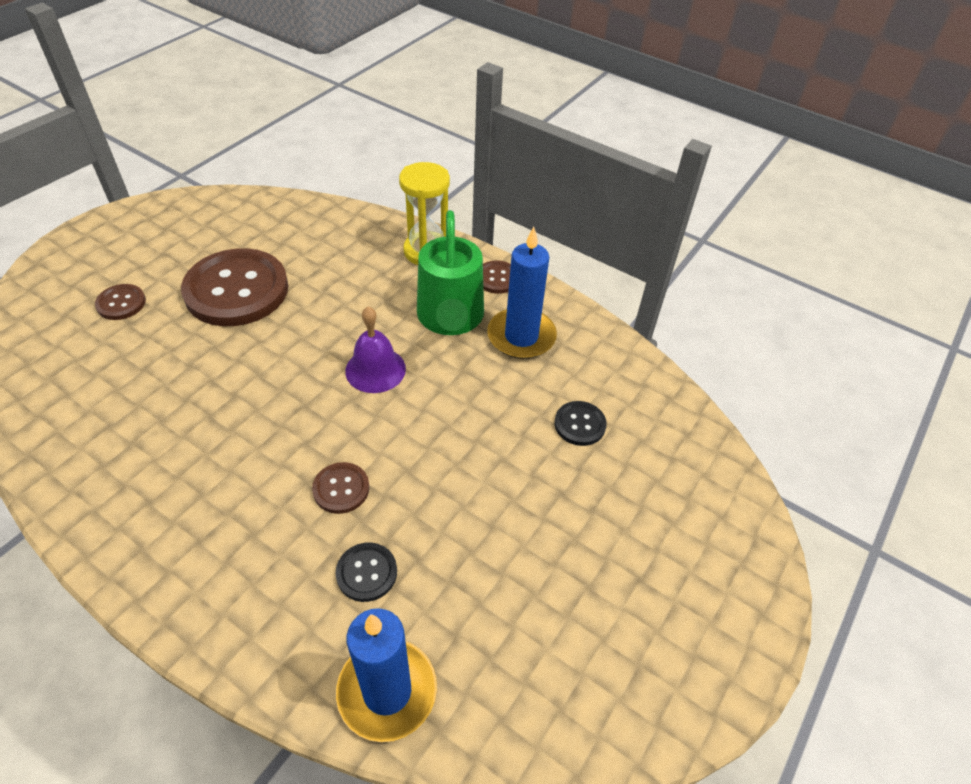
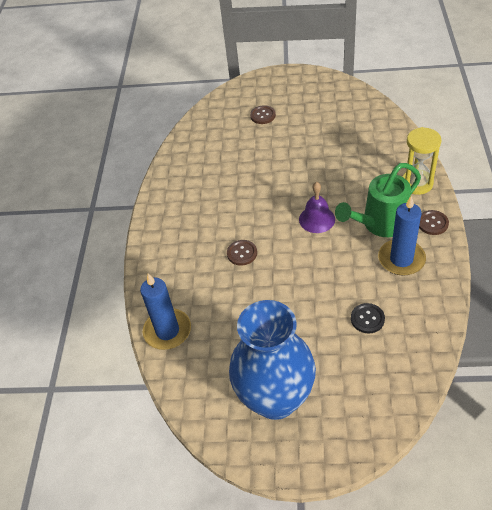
camera: 65 degrees right, 0 degrees up
brown button [181,248,288,326] -> none
black button [335,543,397,602] -> none
none -> blue vase [229,300,316,420]

